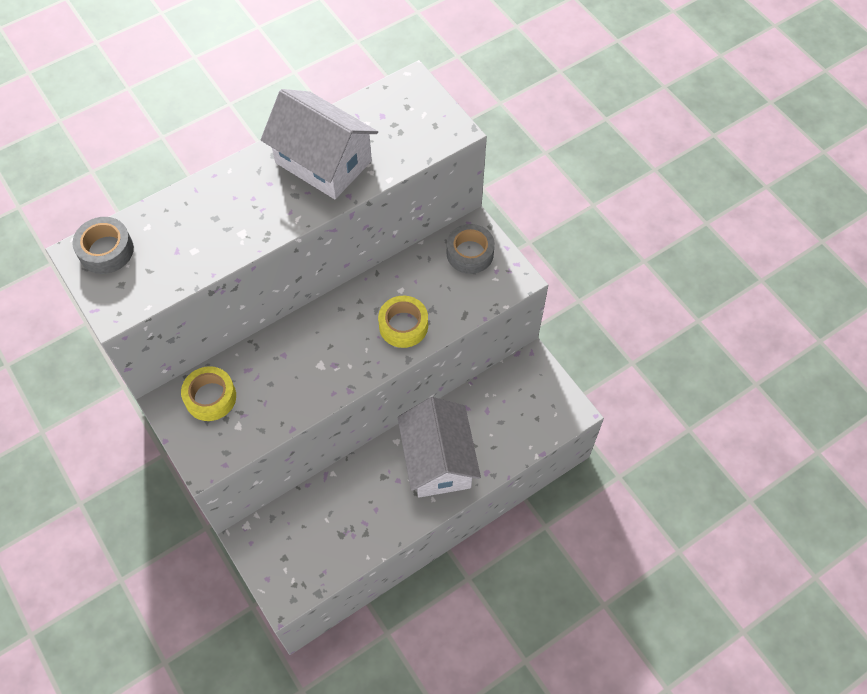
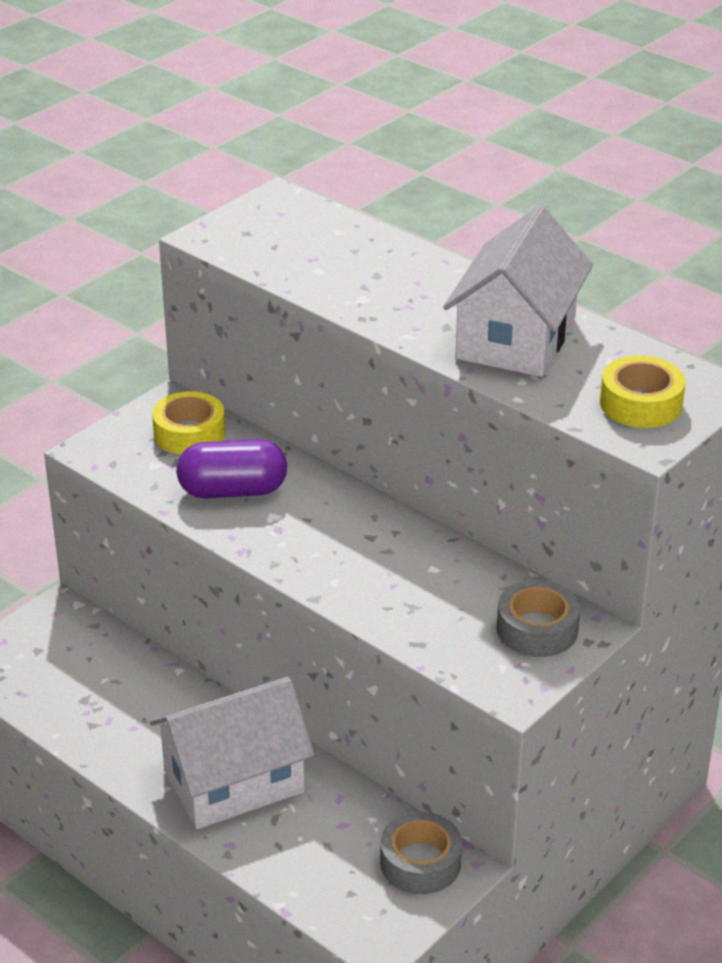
camera: 75 degrees right, 25 degrees down
grey tape [72,217,134,274] -> grey tape moved to [380,811,462,894]
yellow tape [378,296,428,348] -> yellow tape moved to [600,355,686,428]
none -> purple capsule [176,439,287,499]

